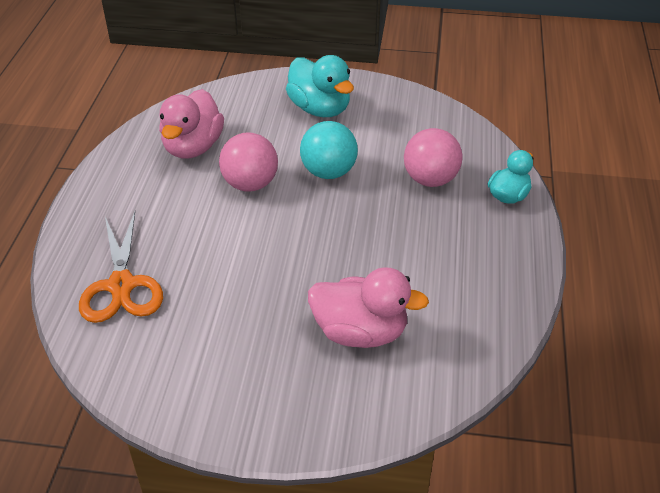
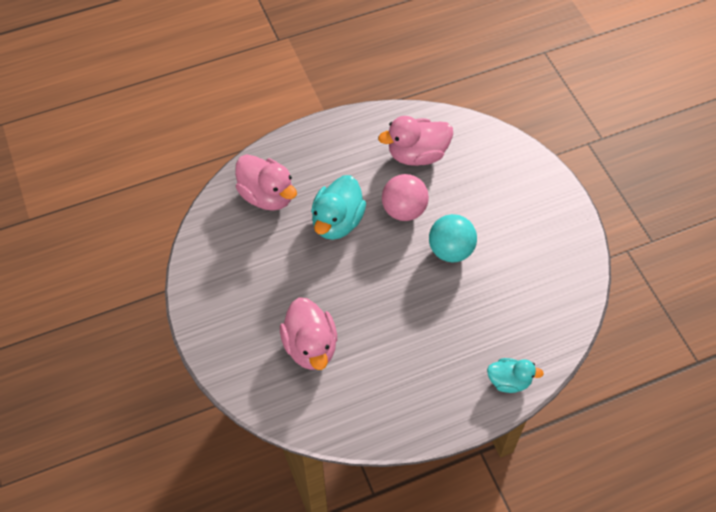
camera: 60 degrees right, 15 degrees up
orange scissors [79,212,163,323] -> pink duck [235,154,297,211]
turquoise duck [286,55,354,117] -> turquoise duck moved to [311,175,366,240]
pink ball [404,128,462,187] -> none

